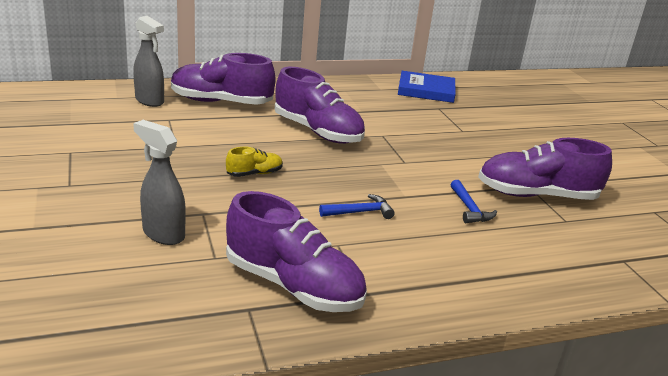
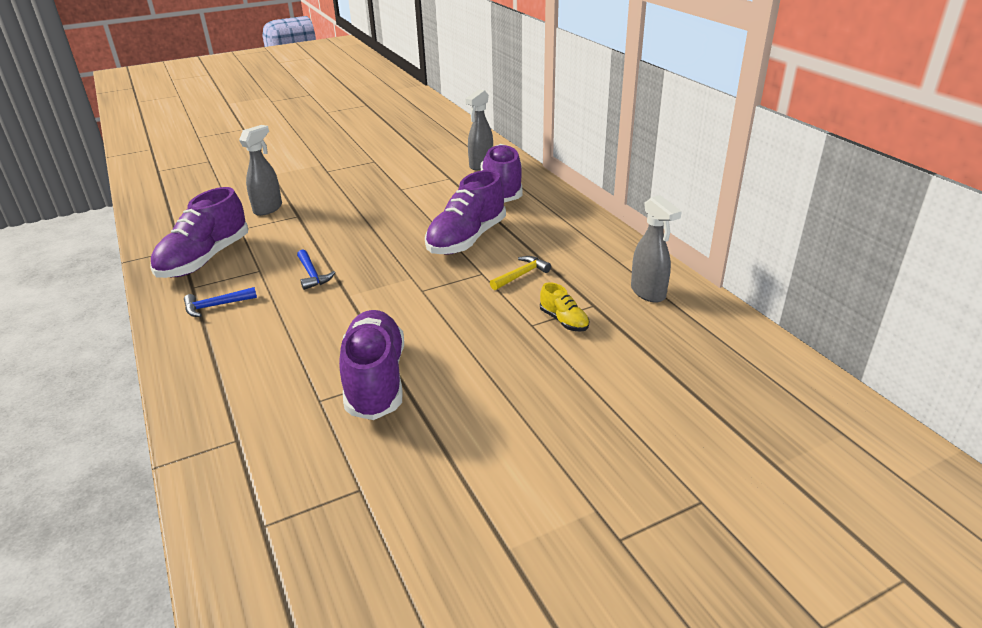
camera: 85 degrees right, 5 degrees up
yellow shoe [226,147,283,177] -> yellow shoe moved to [540,282,589,332]
blue book [398,71,456,103] -> grey spray bottle [631,195,682,303]
blue hammer [450,180,497,223] -> blue hammer moved to [184,287,257,317]
none -> yellow hammer [490,256,551,290]

